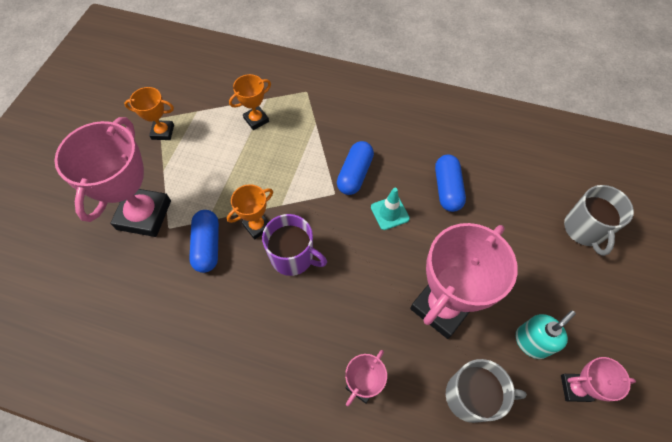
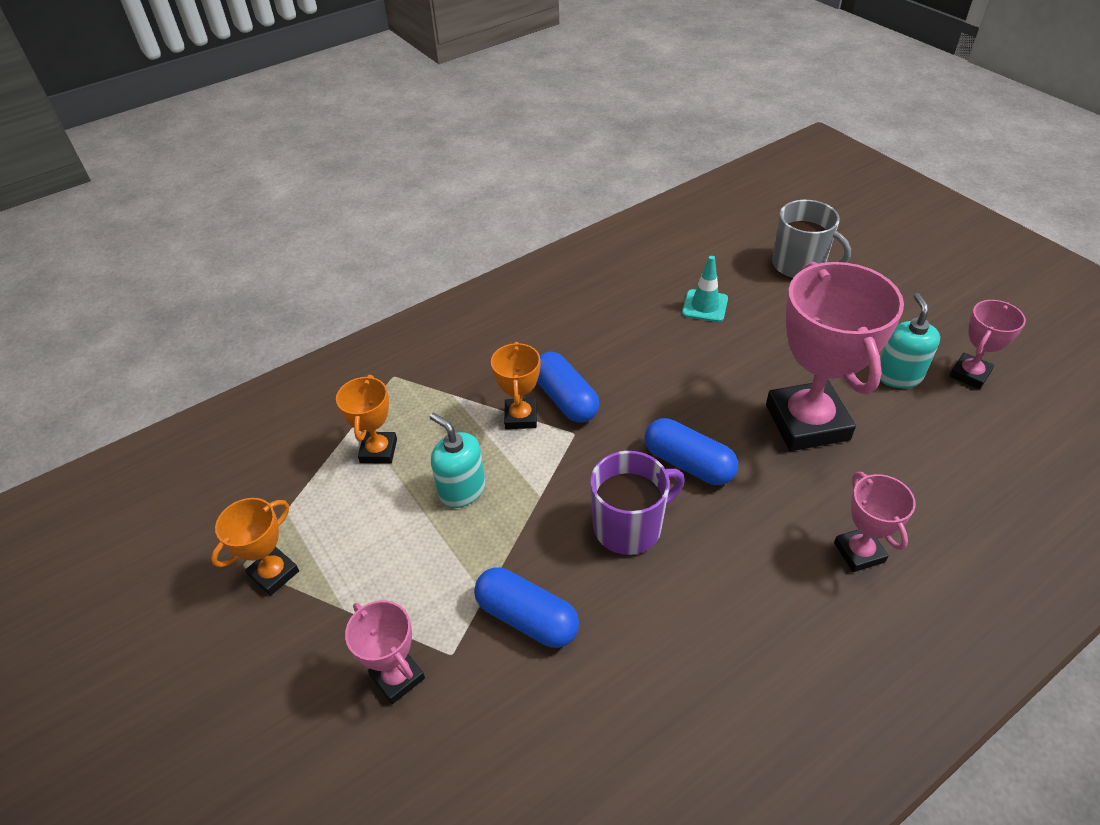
camera: 50 degrees left, 15 degrees down
pink trophy [54,117,171,237] -> pink trophy [345,600,425,704], size x0.50
orange trophy [227,184,273,240] -> orange trophy moved to [491,342,540,429]
turquoise traffic cone [371,188,410,230] -> turquoise traffic cone moved to [682,256,728,322]
blue capsule [435,155,466,212] -> blue capsule moved to [644,418,738,485]
grey mug [446,359,527,423] -> none
none -> turquoise soap dispenser [430,413,486,508]

